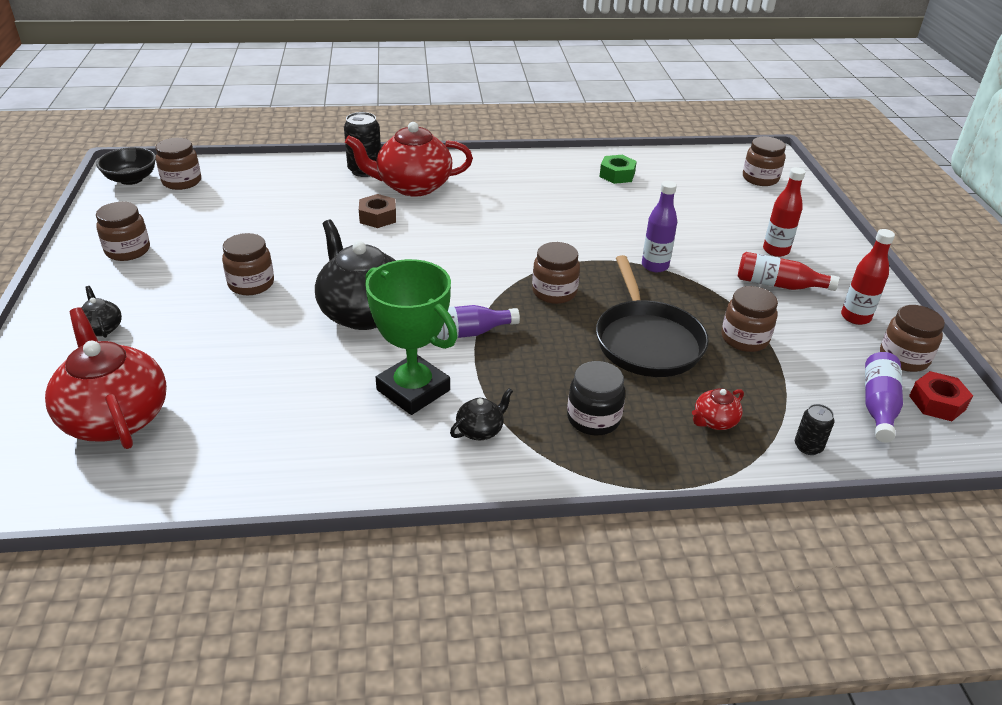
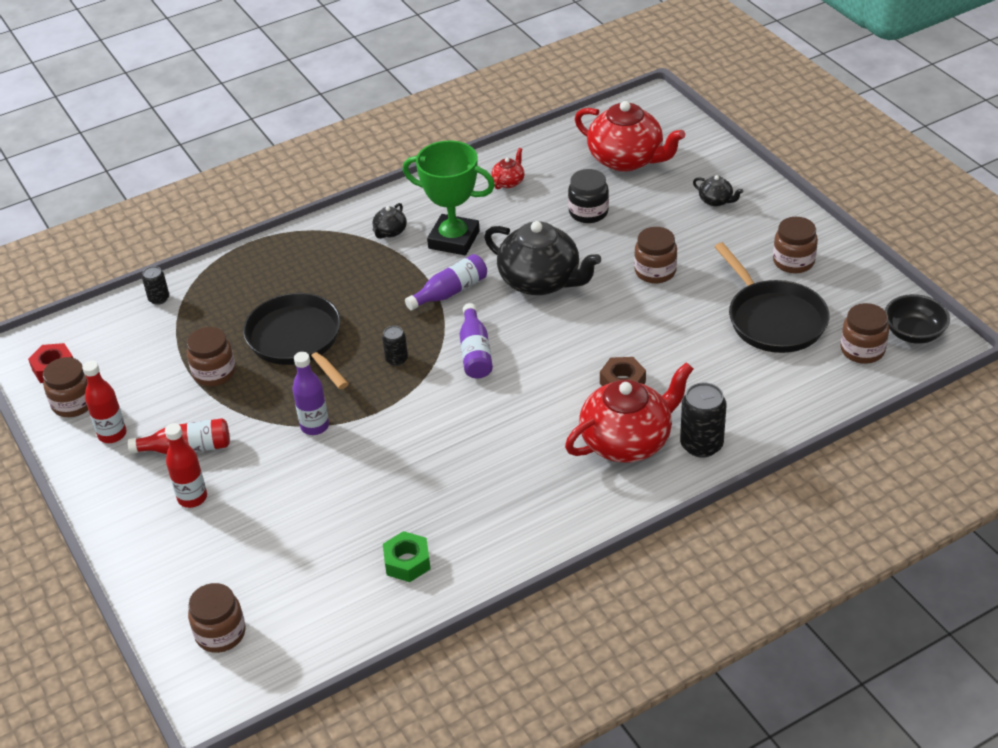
camera: 160 degrees right, 5 degrees up
brown jar [532,242,580,304] -> black can [382,326,408,366]
black jar [567,361,626,435] -> black jar moved to [568,169,609,223]
red teapot [692,388,744,430] -> red teapot moved to [491,148,525,190]
purple bottle [865,352,903,443] -> purple bottle moved to [460,303,493,378]
none -> black pan [714,242,829,353]

